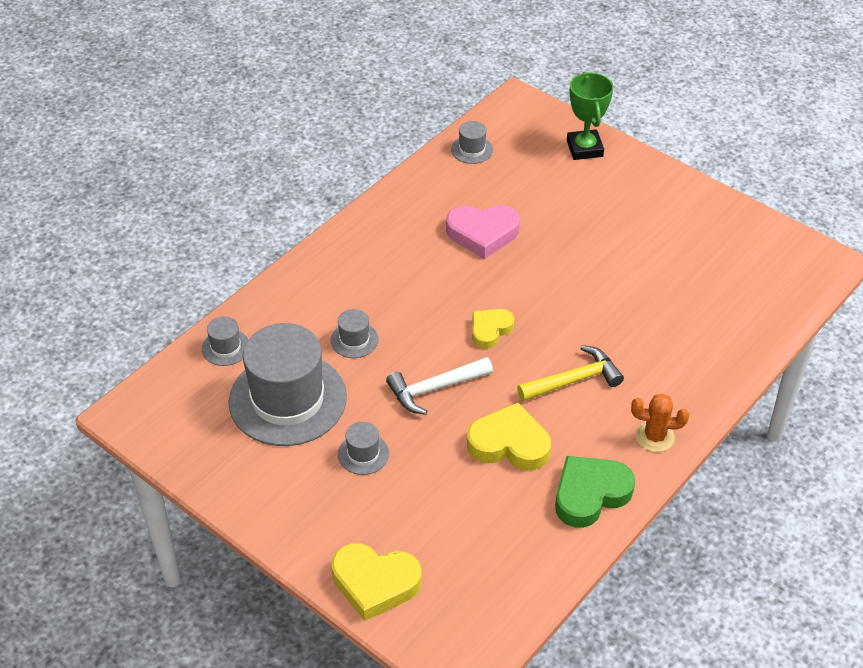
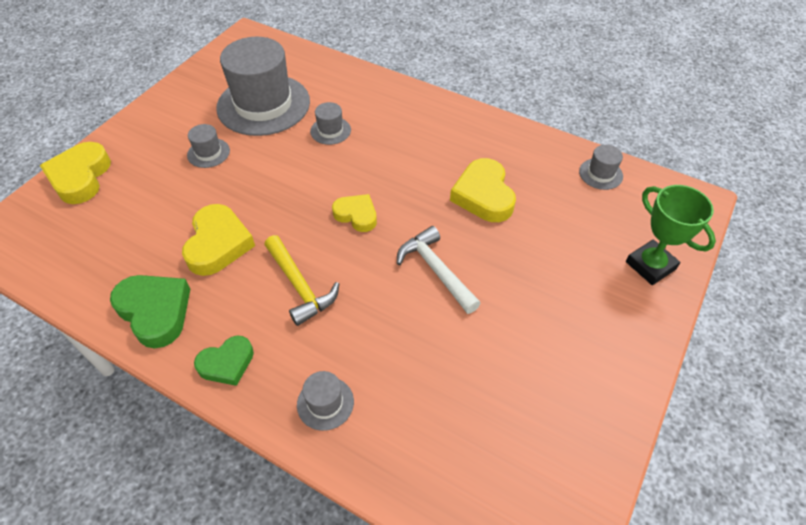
camera: 80 degrees right, 5 degrees up
grey hat [202,316,249,366] -> grey hat moved to [297,371,354,431]
white hammer [386,357,493,415] -> white hammer moved to [397,226,481,314]
pink heart [446,205,520,259] -> yellow heart [450,158,516,222]
green trophy [567,72,613,160] -> green trophy turned 75 degrees clockwise [626,185,716,285]
orange cactus [631,393,689,452] -> green heart [194,336,254,386]

